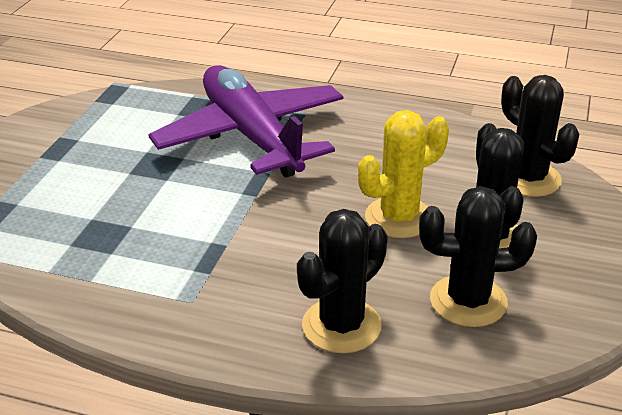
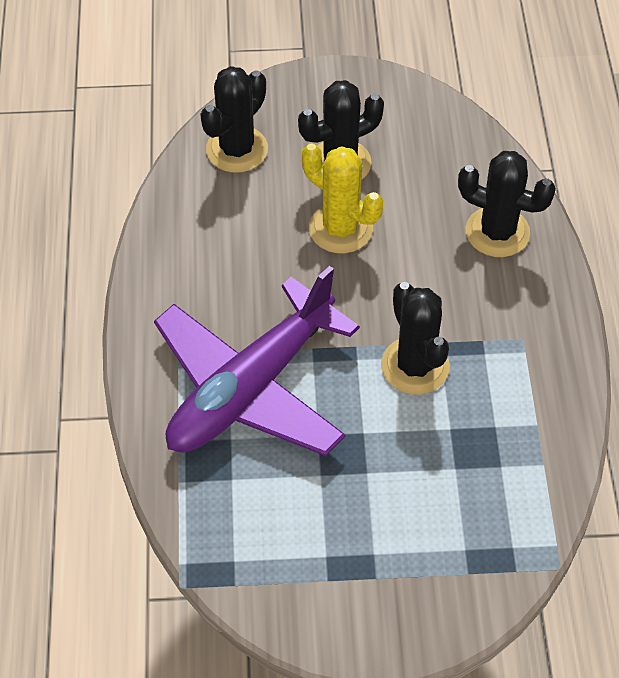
camera: 110 degrees left, 20 degrees up
black cactus [419,186,537,327] -> black cactus moved to [381,282,450,395]

